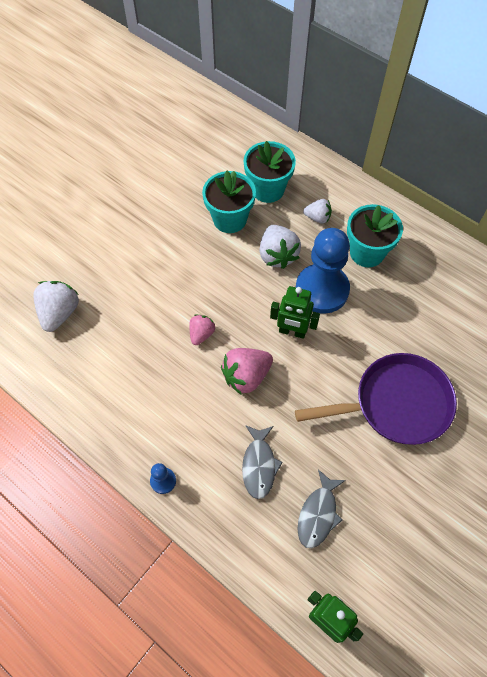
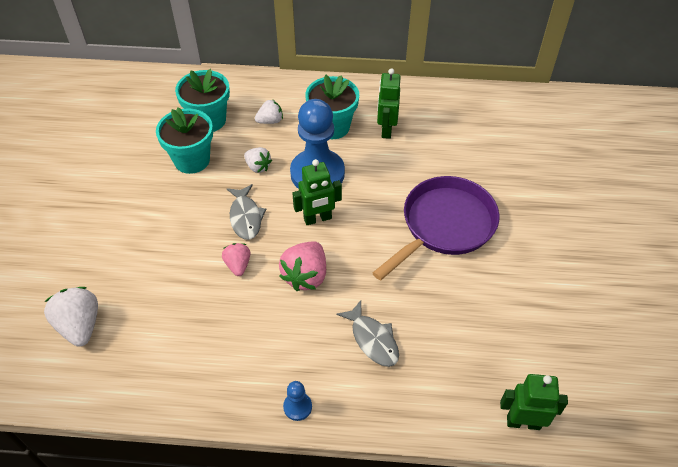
camera: 35 degrees left, 10 degrees down
white strawberry [260,225,301,269] -> white strawberry [244,147,272,173], size x0.60
grey fish [297,469,346,548] -> grey fish moved to [227,184,266,240]
none -> green robot [377,68,401,139]

